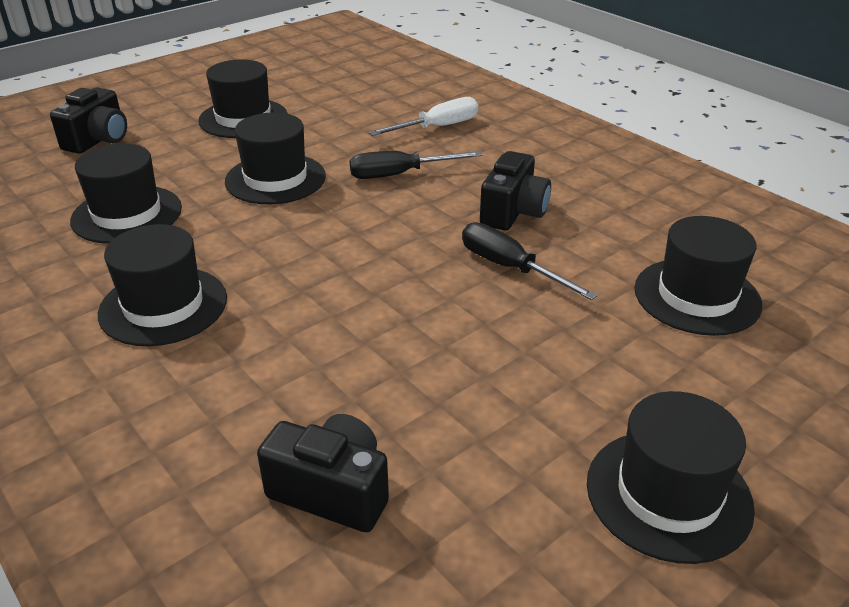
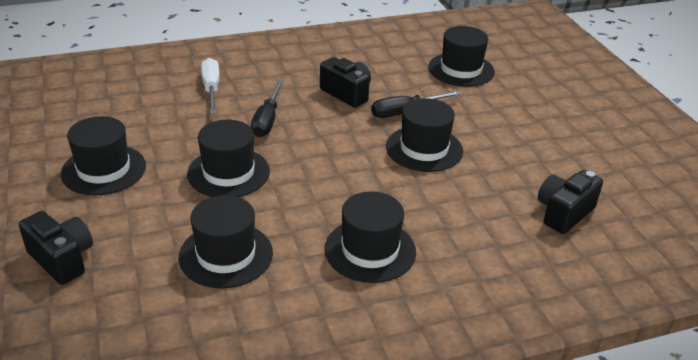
camera: 70 degrees left, 0 degrees up
black hat [587,391,755,564] -> black hat moved to [386,98,463,172]

